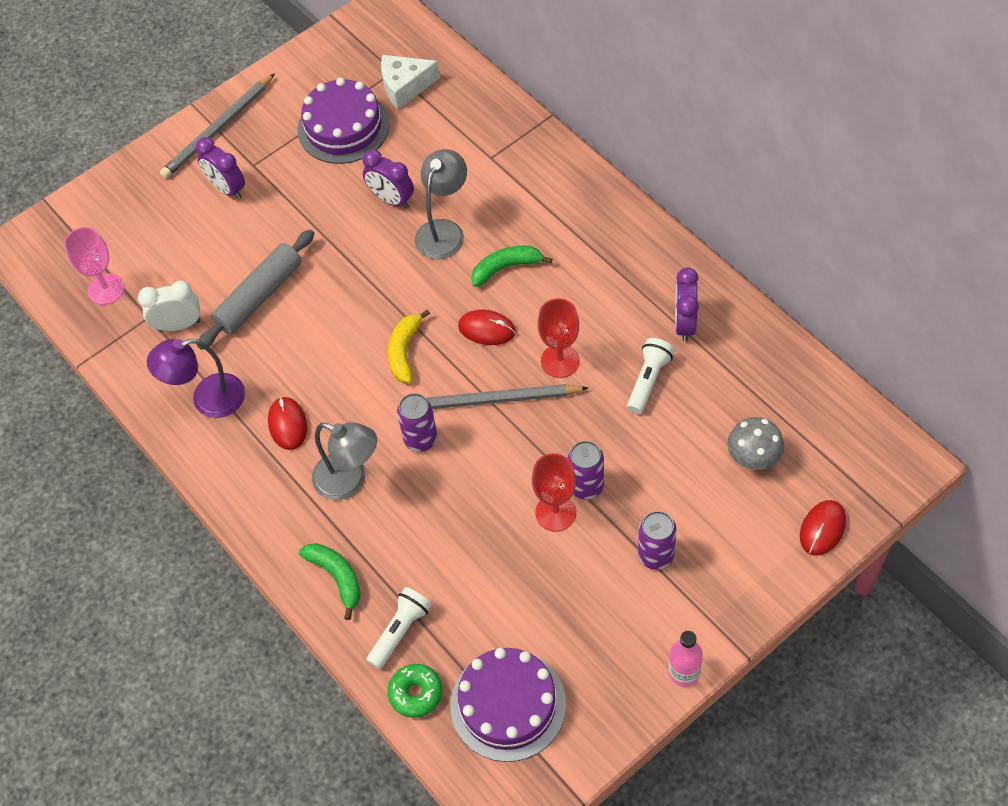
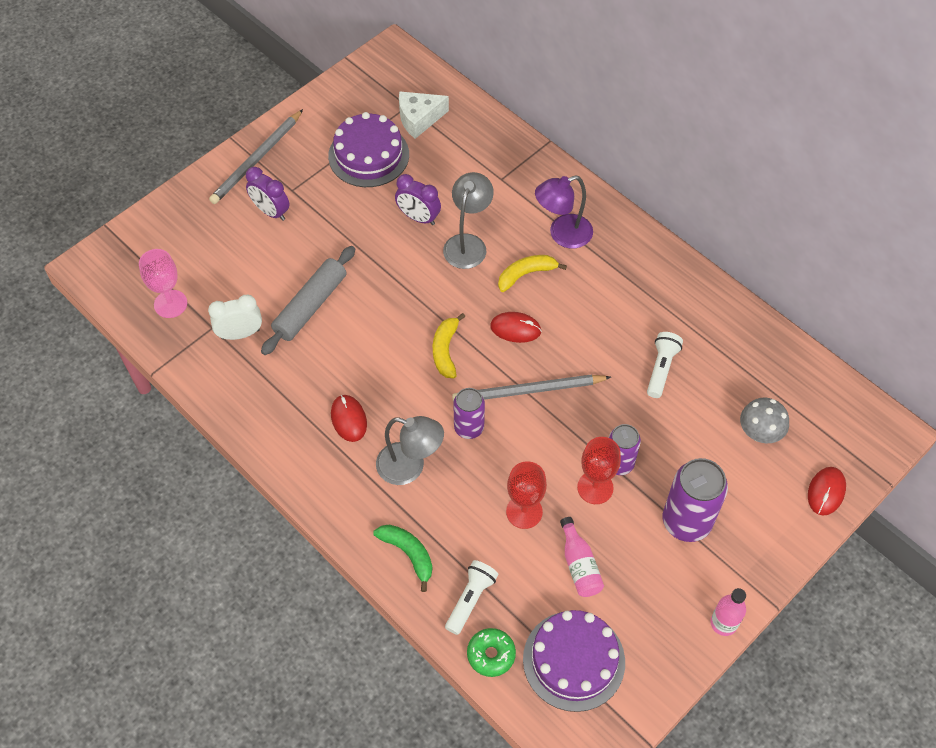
camera: 10 degrees left, 0 degrees up
purple lamp [147,339,245,418] -> purple lamp moved to [535,175,593,249]
green banana [471,246,552,287] -> yellow banana [498,255,567,292]
red goblet [538,298,580,378] -> red goblet moved to [506,461,547,529]
purple can [638,511,677,570] -> purple can [663,458,728,542], size x1.61
purple clock [675,268,699,342] -> none
none -> pink bottle [560,517,604,597]

